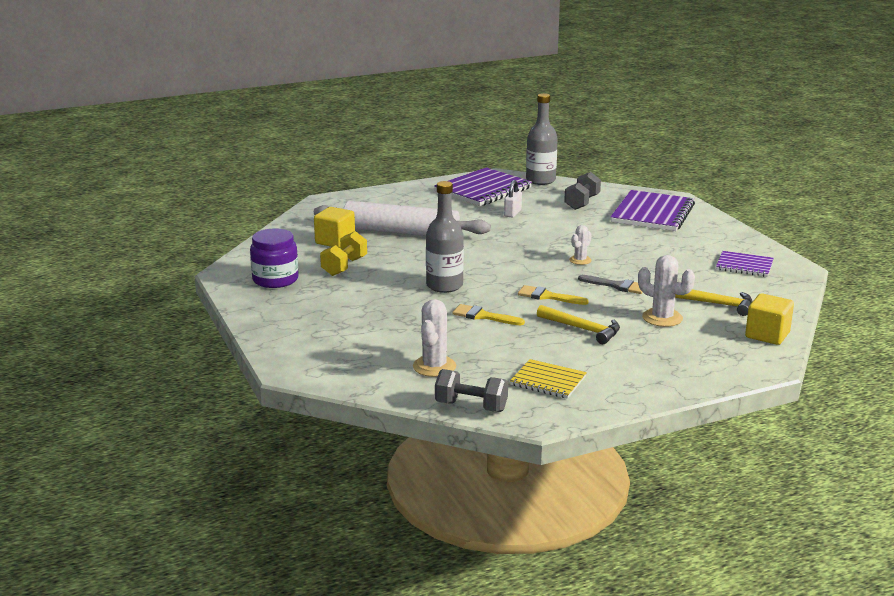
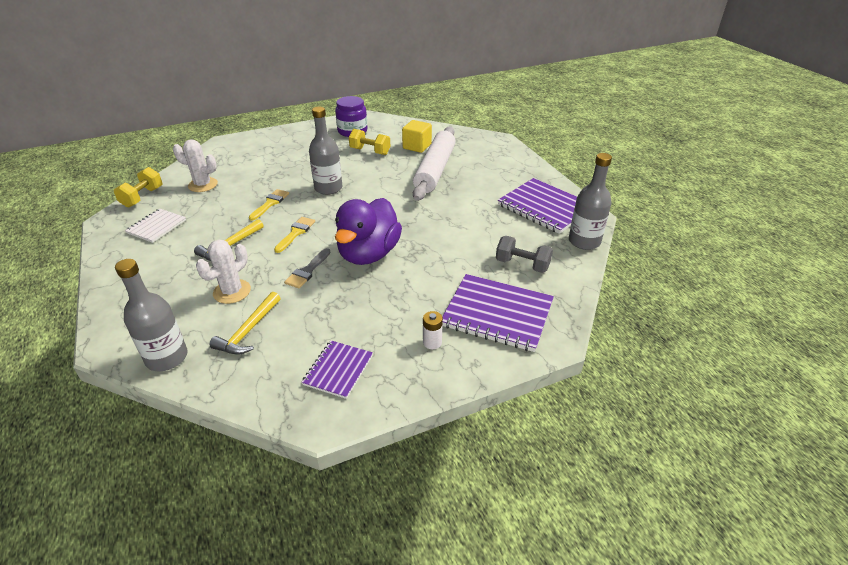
camera: 90 degrees right, 15 degrees up
grey dumbbell [435,369,508,412] -> yellow dumbbell [114,167,163,207]
white padlock [504,180,522,217] -> none
yellow notebook [510,359,587,399] -> white notebook [125,209,186,243]
white cactus [569,225,592,265] -> purple duck [335,198,402,265]
yellow cube [745,293,794,345] -> grey bottle [115,259,188,371]
none -> white battery [423,311,443,349]

